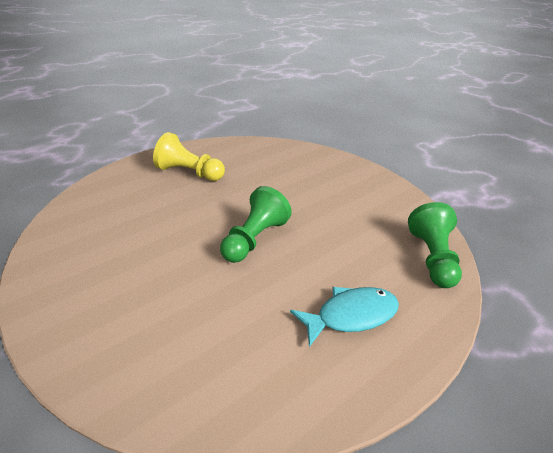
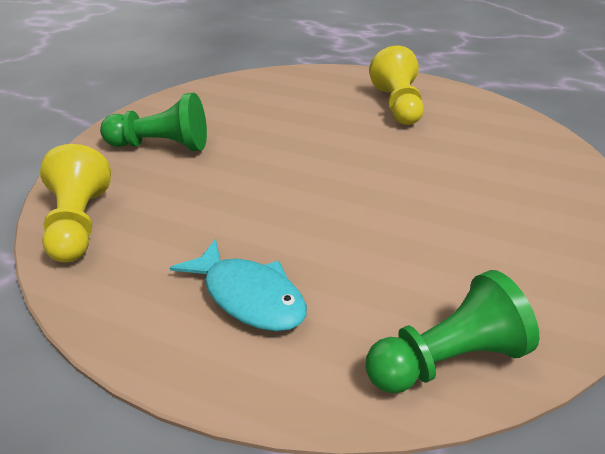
camera: 65 degrees right, 0 degrees up
green pawn [220,186,292,263] -> green pawn moved to [100,93,207,151]
none -> yellow pawn [40,144,111,263]

